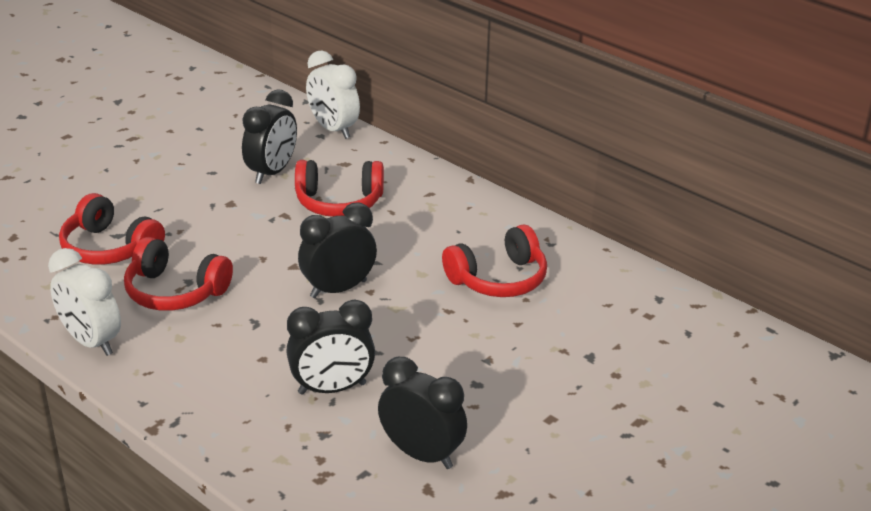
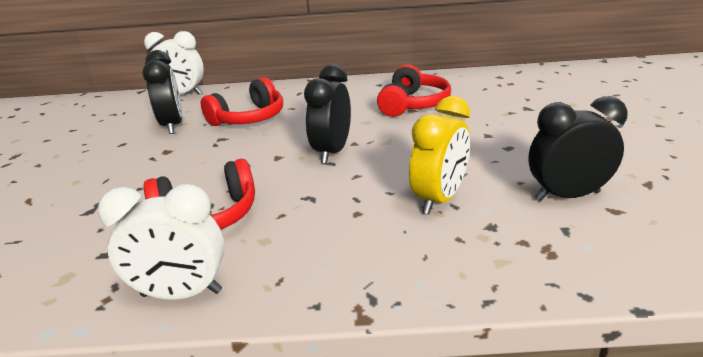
camera: 40 degrees left, 5 degrees down
red headphones [59,193,165,265] -> none
black clock [286,300,375,395] -> yellow clock [409,96,470,214]

